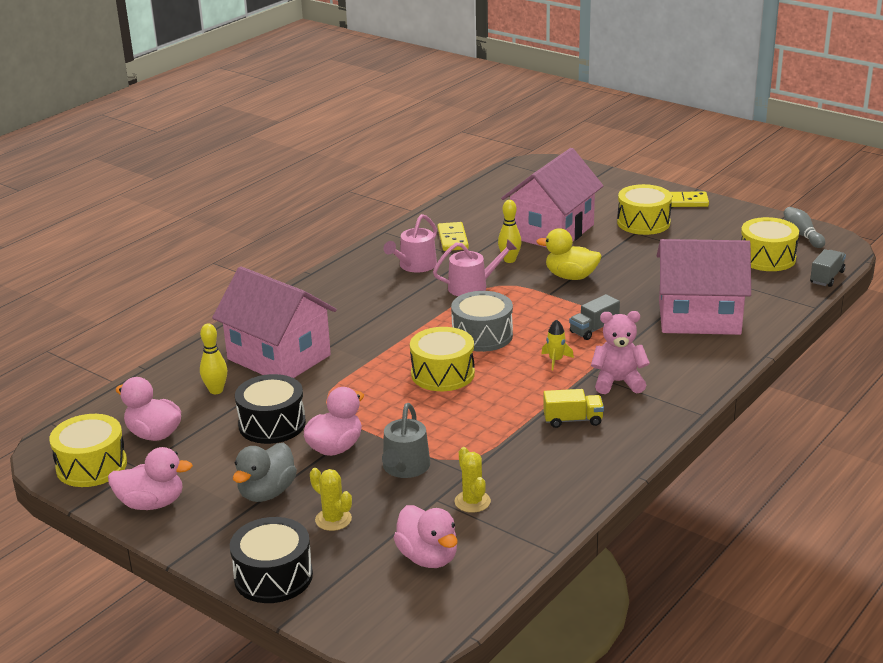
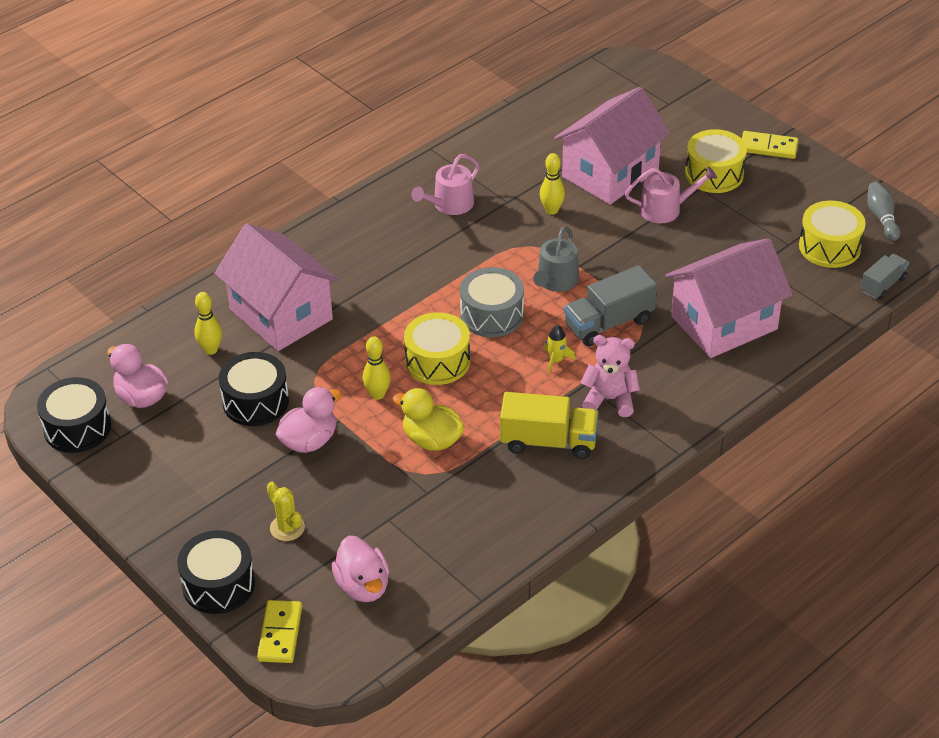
camera: 10 degrees right, 15 degrees up
yellow drum [49,414,127,487] -> black drum [37,377,111,453]
pink duck [108,447,193,510] -> none
grey duck [233,443,297,502] -> none
grey watering can [382,403,430,478] -> grey watering can moved to [533,226,579,292]
pink watering can [433,239,517,296] -> pink watering can moved to [625,166,717,223]
yellow domino [438,222,469,251] -> yellow domino moved to [257,600,302,663]
yellow cactus [455,447,491,513] -> none
yellow duck [536,228,602,280] -> yellow duck moved to [393,388,465,451]
yellow truck [543,389,604,428] -> yellow truck [500,392,599,459], size x1.63
grey truck [569,294,620,340] -> grey truck [564,265,657,346], size x1.63
pink house [657,239,751,335] -> pink house turned 45 degrees counterclockwise [665,238,793,358]
none -> yellow bowling pin [363,336,391,400]

